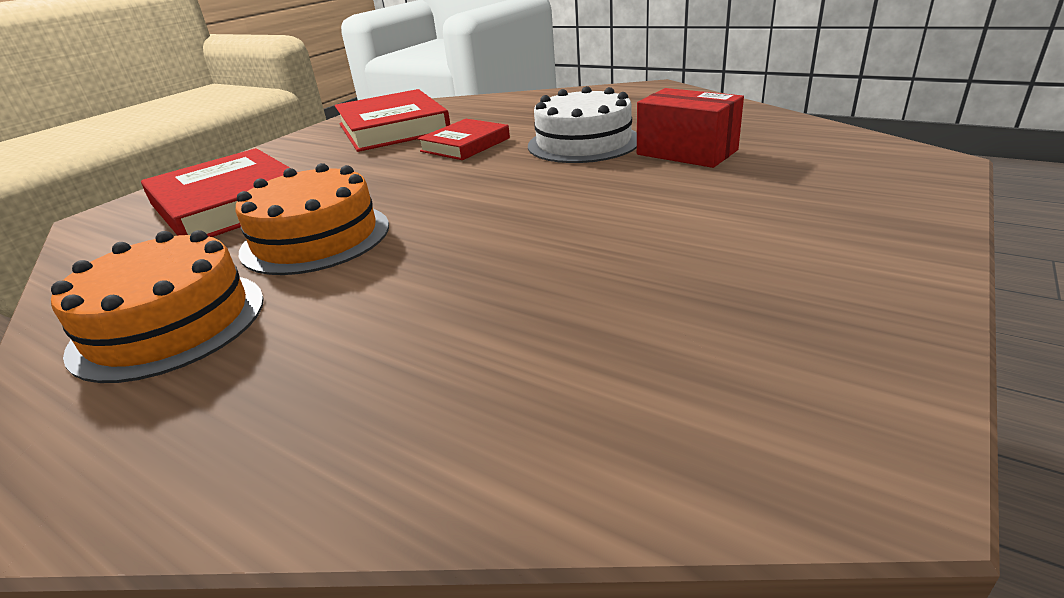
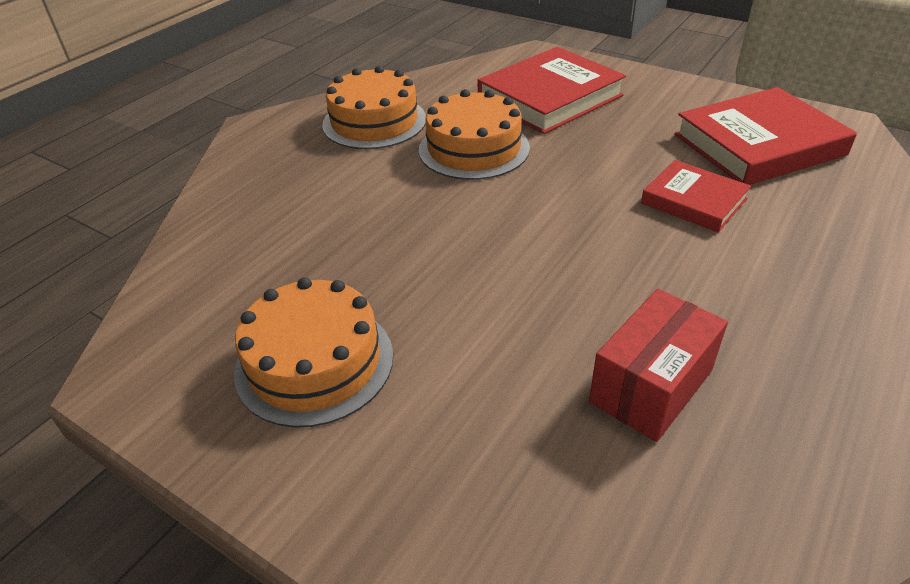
camera: 90 degrees right, 10 degrees up
white cake [528,86,637,163] -> none
none -> orange cake [234,277,393,428]

